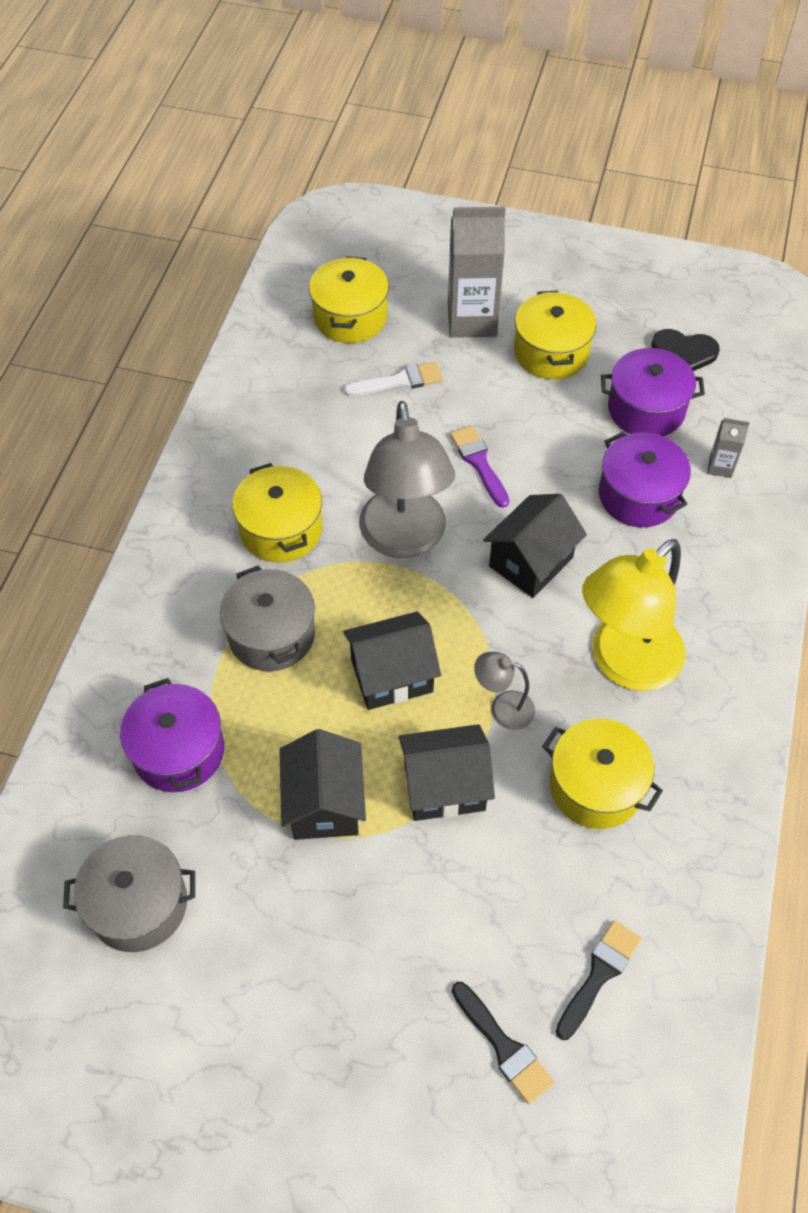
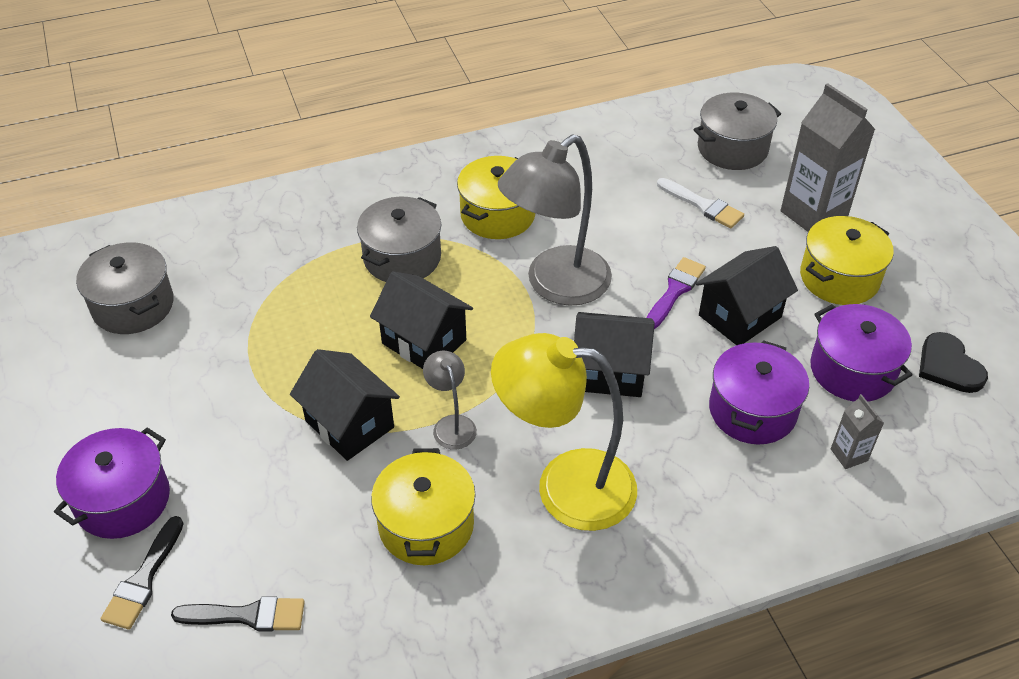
camera: 55 degrees right, 10 degrees down
purple pot [120,678,224,792] -> purple pot moved to [54,428,170,539]
black house [279,729,366,840] -> black house moved to [696,246,798,345]
yellow pot [309,256,389,343] -> grey pot [694,93,781,170]

